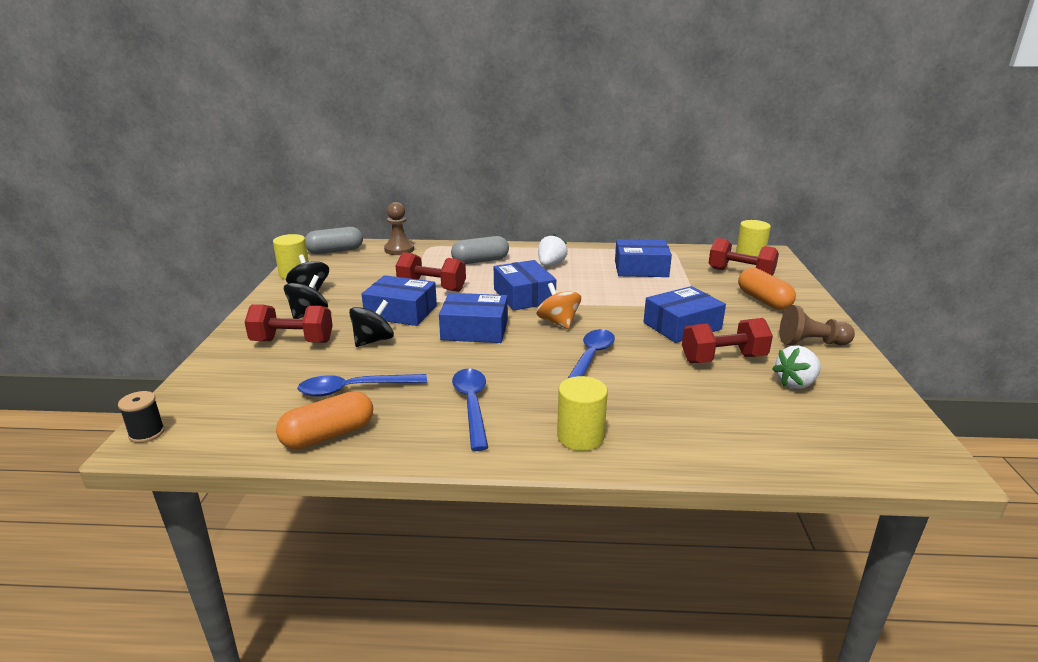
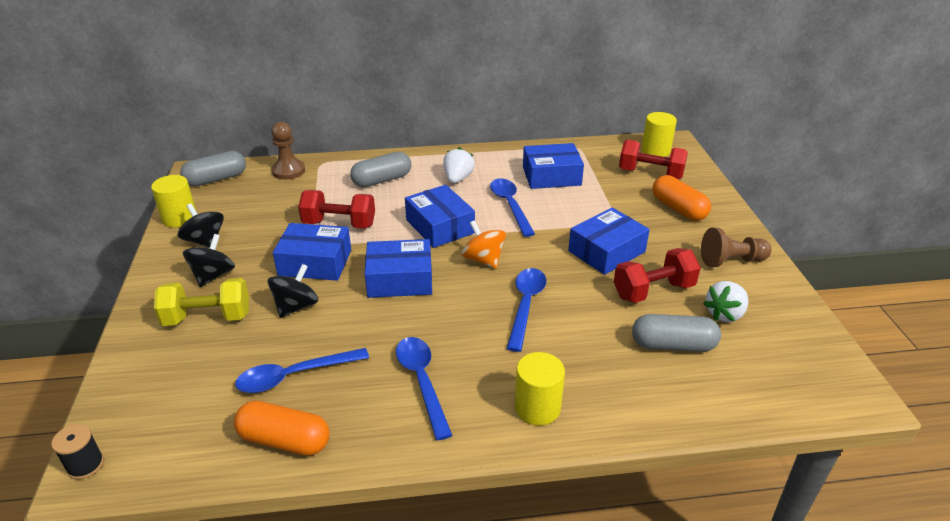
camera: 10 degrees left, 10 degrees up
red dumbbell [245,304,333,343] -> yellow dumbbell [154,278,249,326]
orange capsule [276,391,373,449] -> orange capsule turned 60 degrees clockwise [234,401,329,456]
none -> blue spoon [490,179,535,237]
none -> grey capsule [632,314,721,352]

